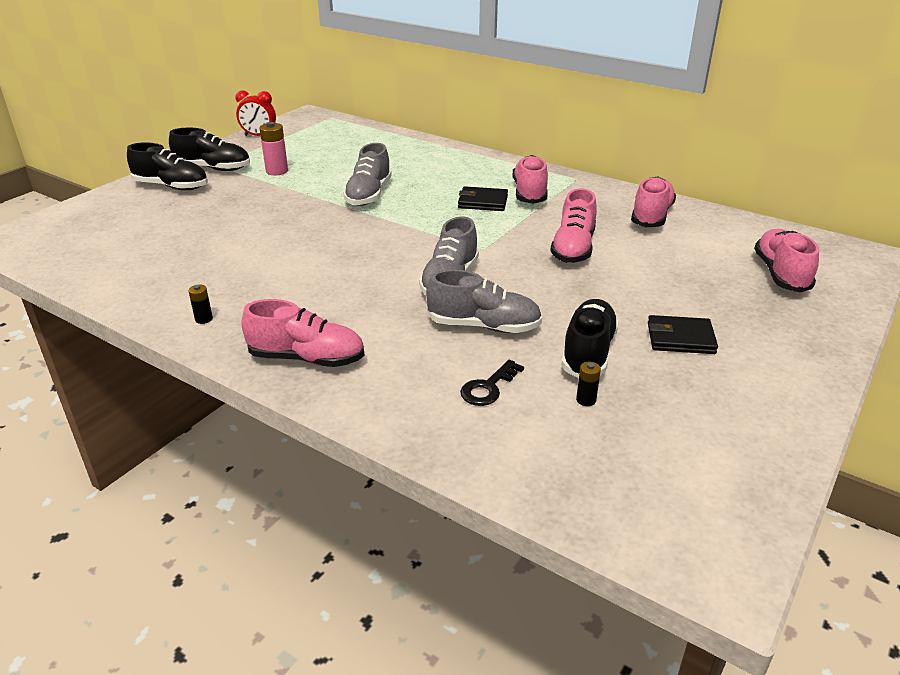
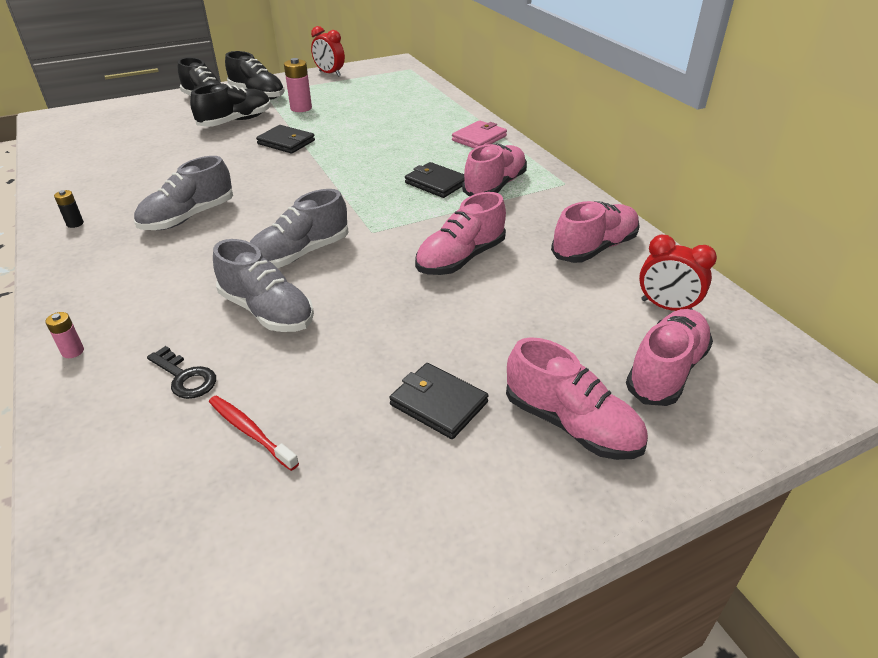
camera: 30 degrees right, 5 degrees up
pink shoe [241,299,364,367] -> pink shoe moved to [506,337,648,460]
grey shoe [343,143,392,206] -> grey shoe moved to [134,156,233,230]
black key [460,360,524,406] -> black key turned 120 degrees counterclockwise [147,346,216,399]
black shoe [561,299,619,378] -> black shoe moved to [190,83,271,127]
black battery [576,362,601,406] -> red toothbrush [209,395,299,471]
none -> pink battery [45,312,84,358]
none -> black wallet [256,125,315,154]
none -> pink wallet [452,120,507,148]
none -> red clock [639,235,717,311]

